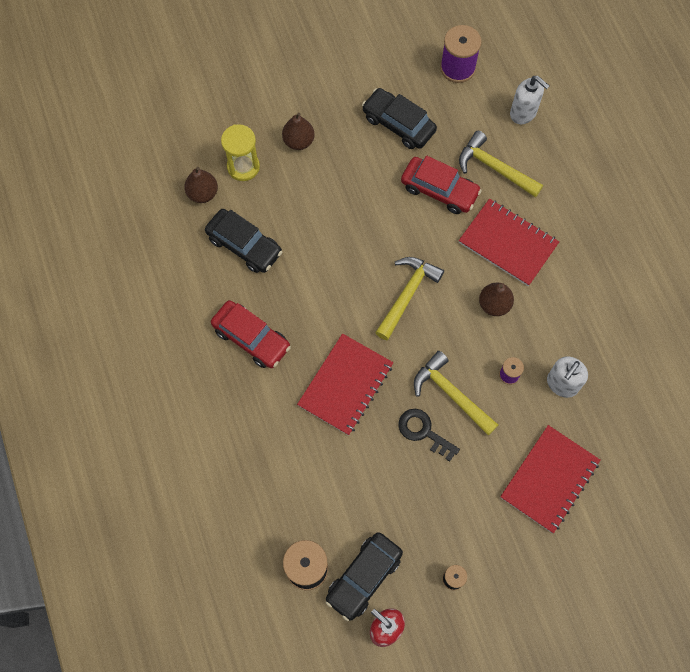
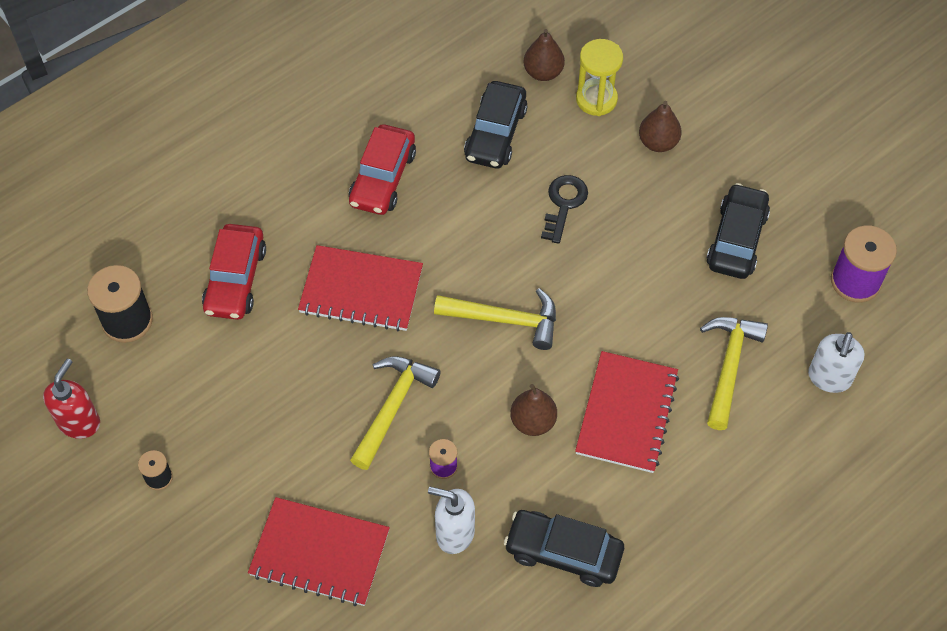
camera: 70 degrees right, 10 degrees down
black car [326,532,403,621] -> black car moved to [504,510,624,587]
black key [398,409,460,462] -> black key moved to [541,175,588,244]
red car [401,156,482,214] -> red car moved to [202,224,266,320]

